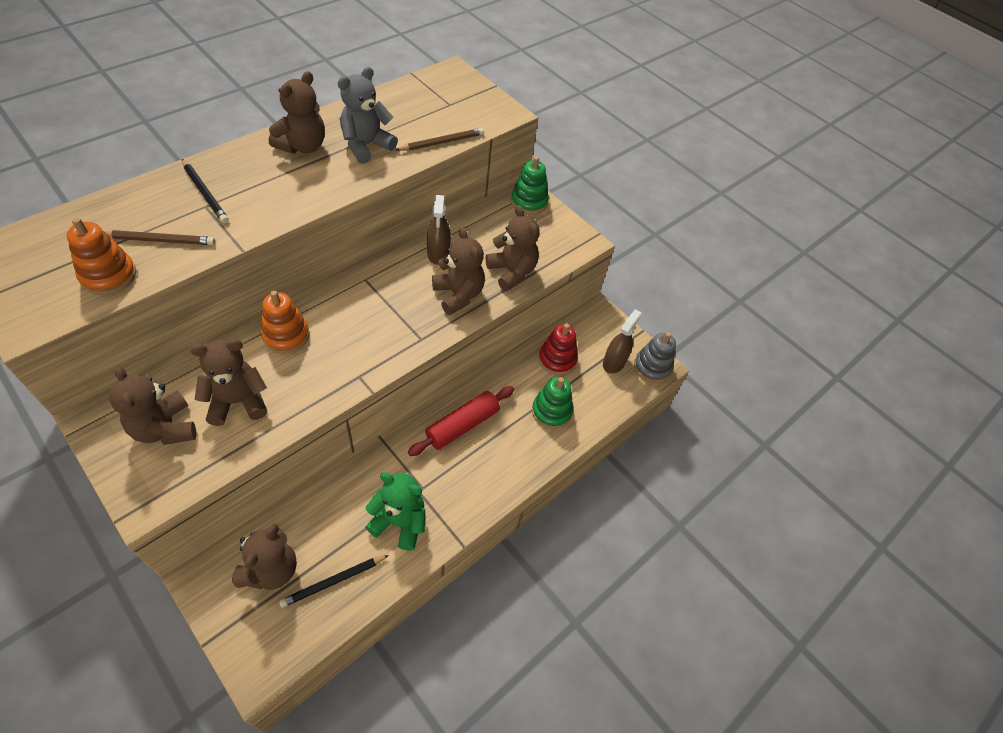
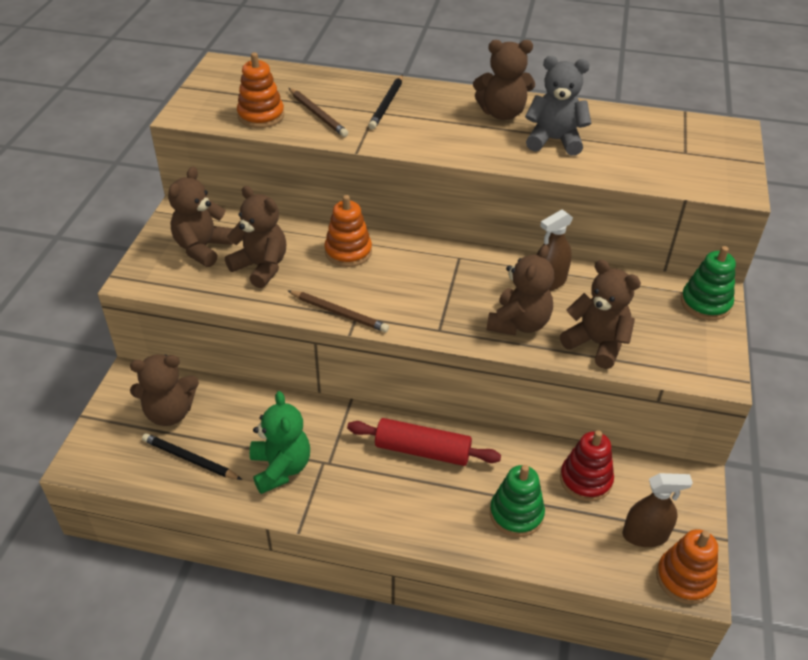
camera: 60 degrees right, 10 degrees down
brown pencil [396,128,484,151] -> brown pencil moved to [287,290,389,332]
brown teddy bear [486,205,540,291] -> brown teddy bear turned 75 degrees counterclockwise [560,260,641,369]
grey stacking toy [634,332,676,383] -> orange stacking toy [656,529,718,604]

